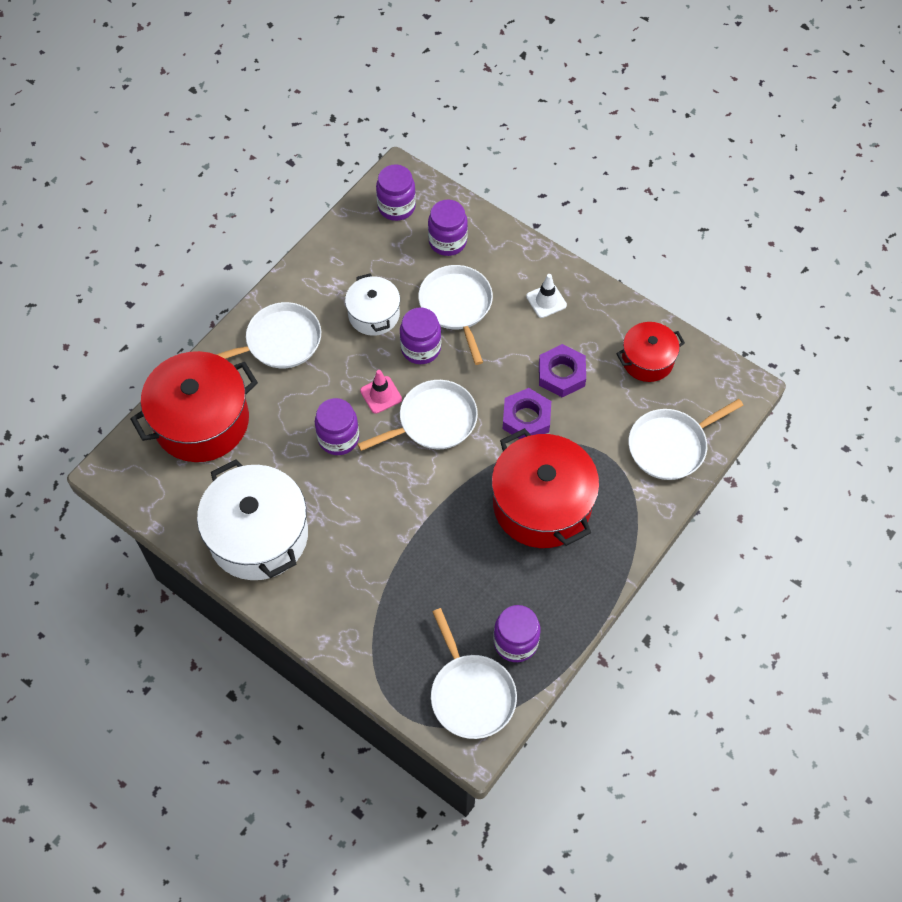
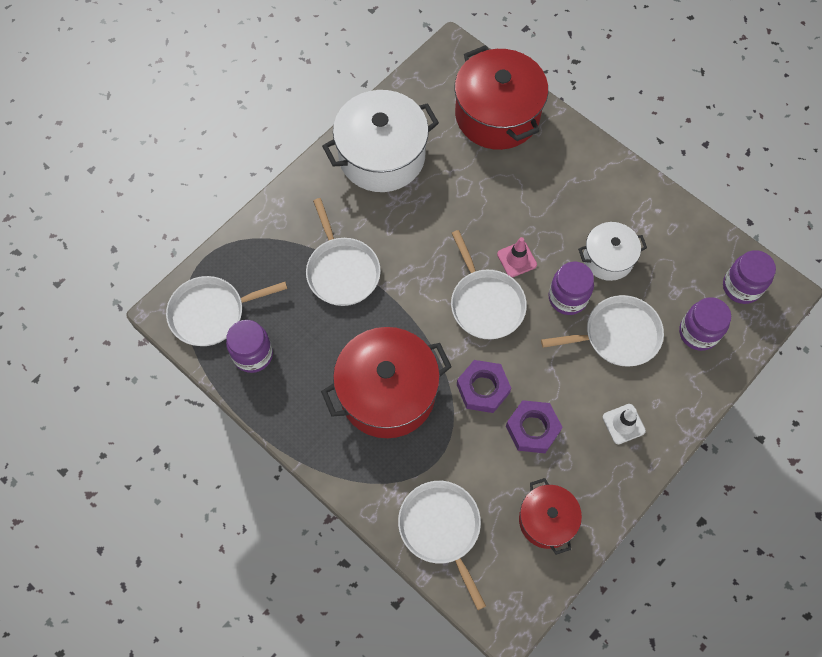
camera: 95 degrees right, 5 degrees up
white pan [216,302,321,368] -> white pan moved to [306,198,381,306]
purple jar [315,398,359,455] -> none

